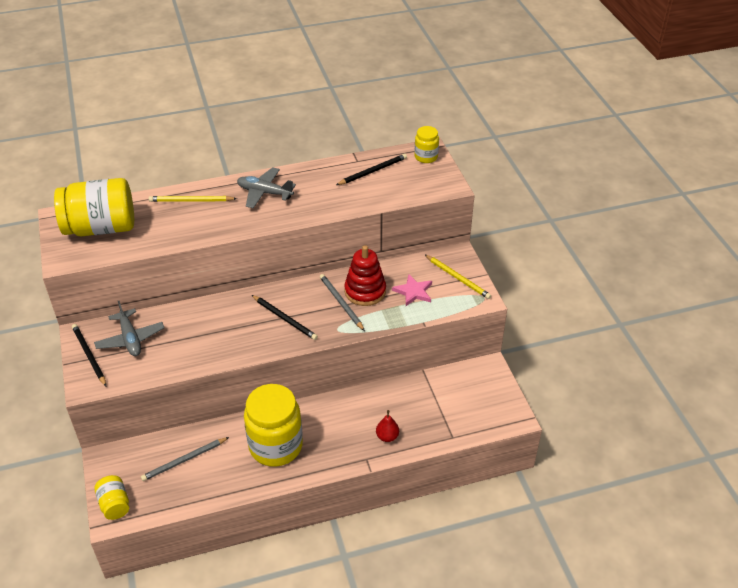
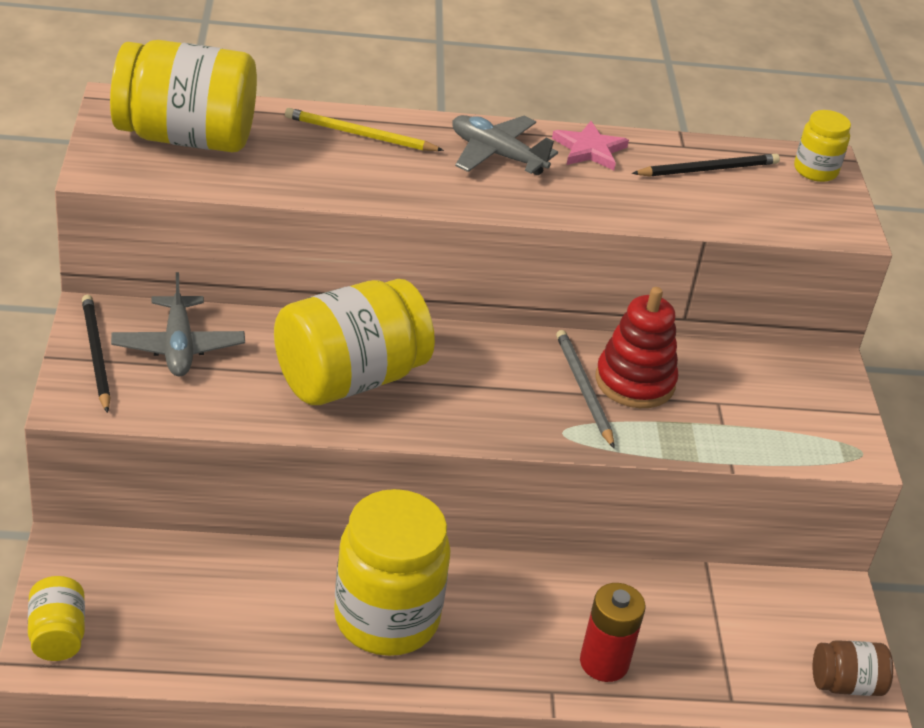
camera: 10 degrees right, 5 degrees down
grey pencil [141,437,229,481] -> none
black pencil [252,295,318,340] -> none
red pear [376,410,399,442] -> red battery [580,583,646,682]
pink star [392,274,432,306] -> pink star moved to [552,121,629,170]
yellow pencil [424,254,491,299] -> none
none -> yellow jar [274,279,435,405]
none -> brown jar [813,640,893,696]

